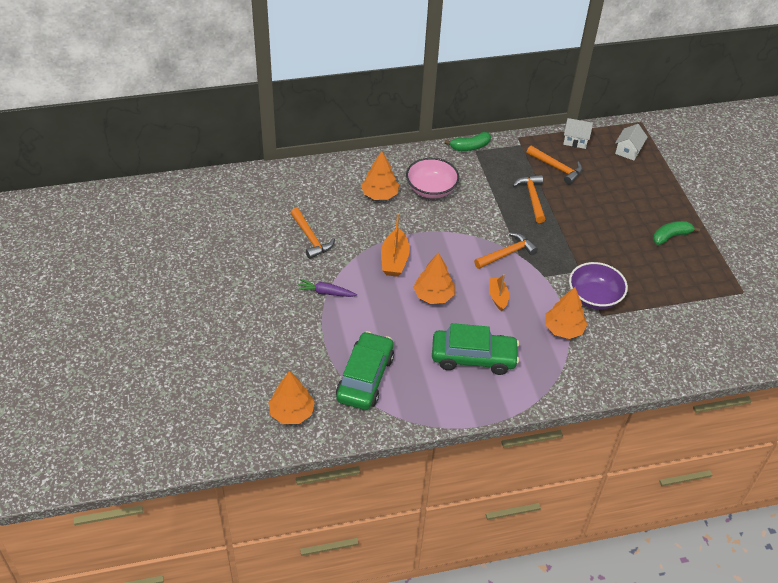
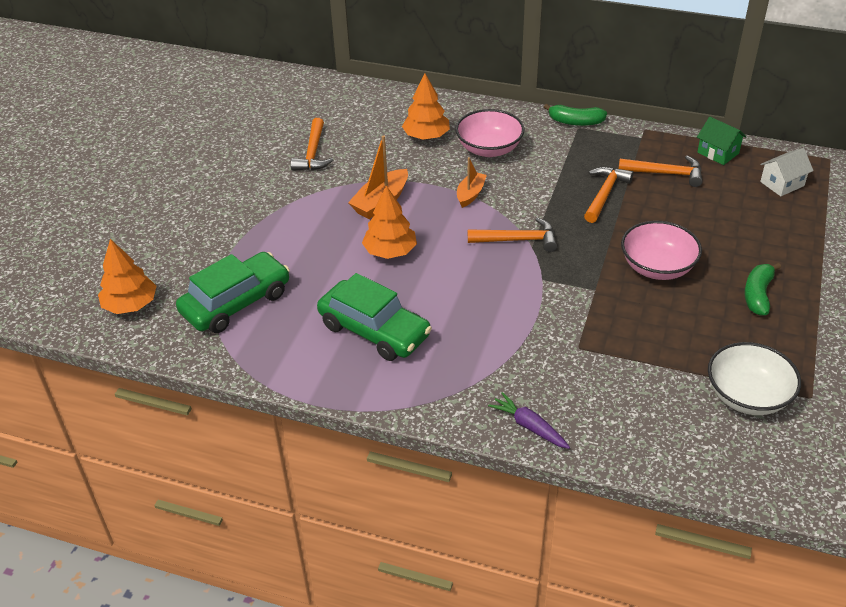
camera: 35 degrees right, 5 degrees down
purple carrot [297,279,357,297] -> purple carrot moved to [488,392,570,449]
orange boat [489,274,509,311] -> orange boat moved to [457,157,487,208]
orange hammer [526,145,582,184] -> orange hammer turned 60 degrees counterclockwise [619,156,702,187]
orange tree [545,287,588,339] -> none
white house [563,118,593,149] -> green house [697,117,747,165]
purple bowl [569,262,628,309] -> none
green banana [653,221,700,245] -> green banana turned 75 degrees counterclockwise [744,263,781,315]
none -> pink bowl [621,221,702,280]
none -> white bowl [708,342,801,415]

